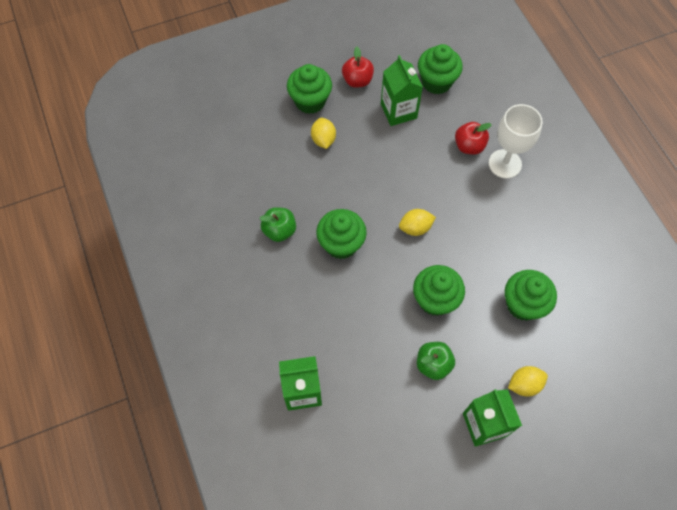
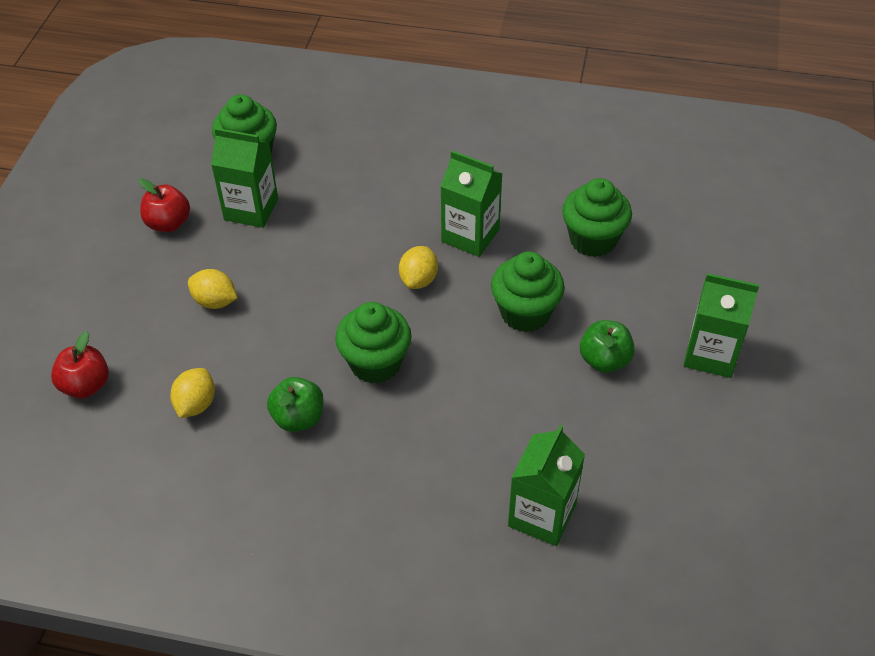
camera: 55 degrees left, 15 degrees down
green cupcake [287,64,332,114] -> none
red apple [455,122,492,155] -> red apple moved to [51,331,109,399]
white goblet [489,104,543,178] -> none
yellow lemon [508,366,548,396] -> yellow lemon moved to [170,368,215,418]
none -> green carton [441,150,503,257]

